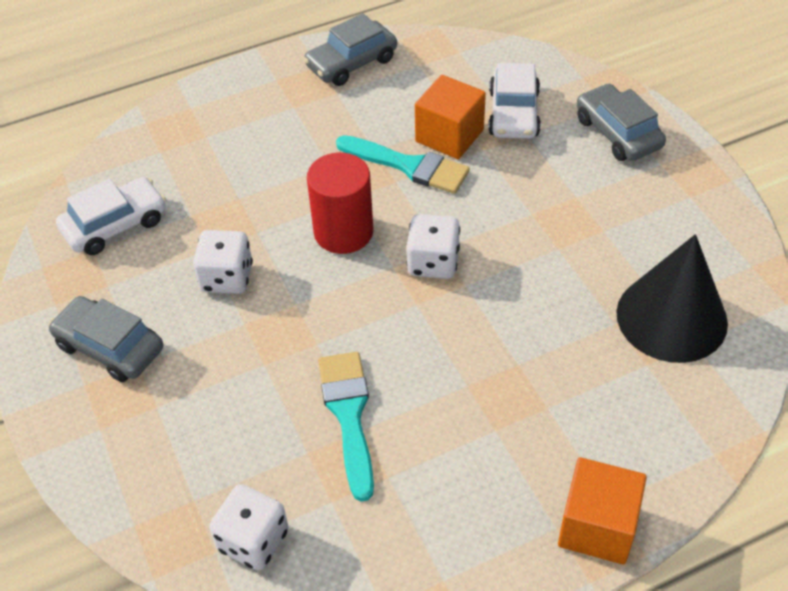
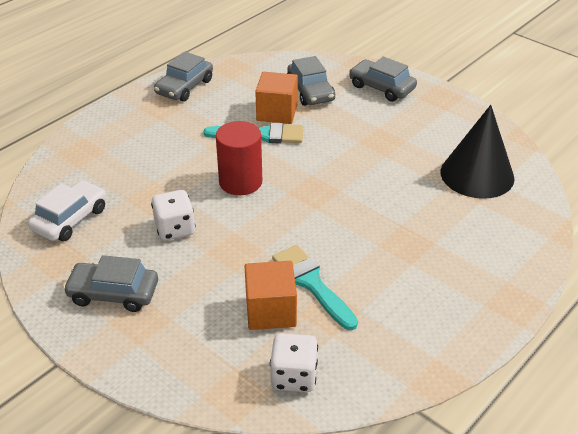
camera: 25 degrees left, 10 degrees down
white dice [406,214,460,279] -> none
white car [488,63,541,139] -> grey car [287,56,335,106]
orange cube [558,457,647,564] -> orange cube moved to [245,261,297,330]

